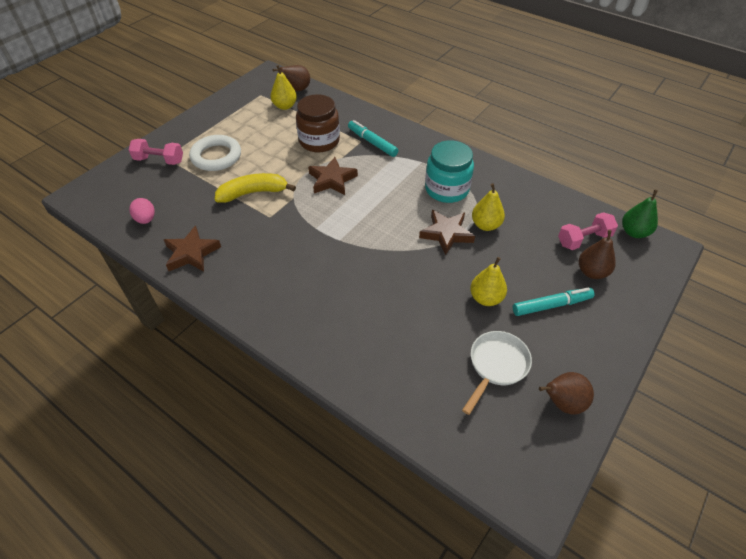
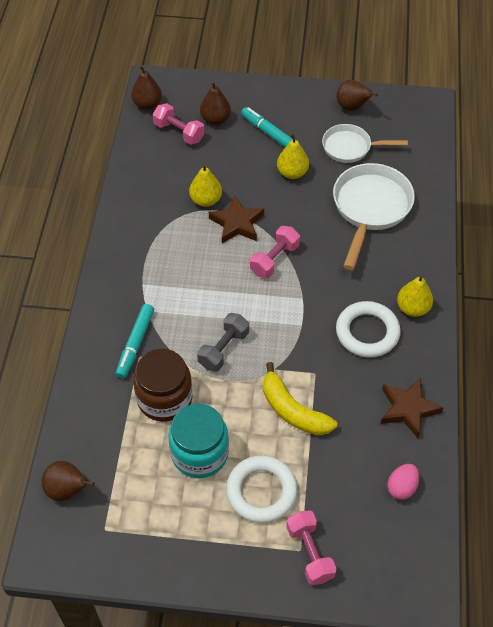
camera: 120 degrees left, 5 degrees up
yellow pear [271,65,297,110] -> yellow pear moved to [397,275,433,317]
brown star [308,157,358,195] -> grey dumbbell [197,313,249,372]
turquoise jar [425,140,474,203] -> turquoise jar moved to [168,404,229,478]
green pear [622,190,658,238] -> brown pear [131,65,162,110]
none -> pink dumbbell [250,226,300,278]
none -> white pan [333,163,415,270]
none -> white ring [336,301,401,358]

